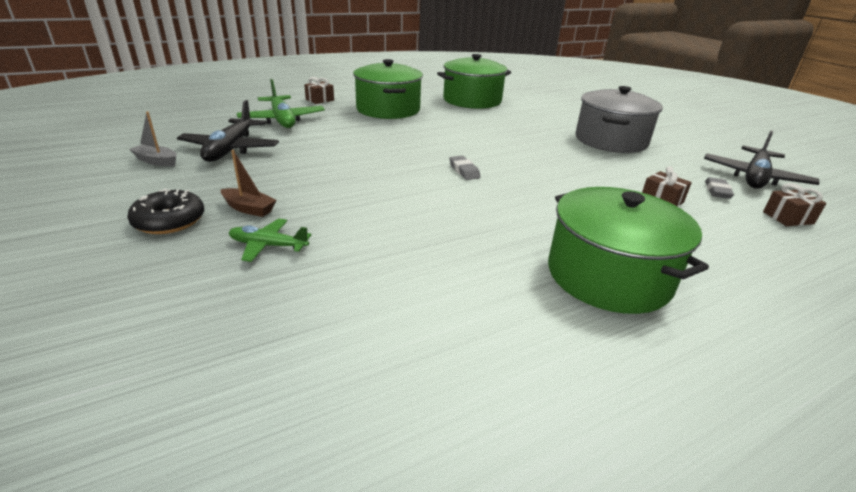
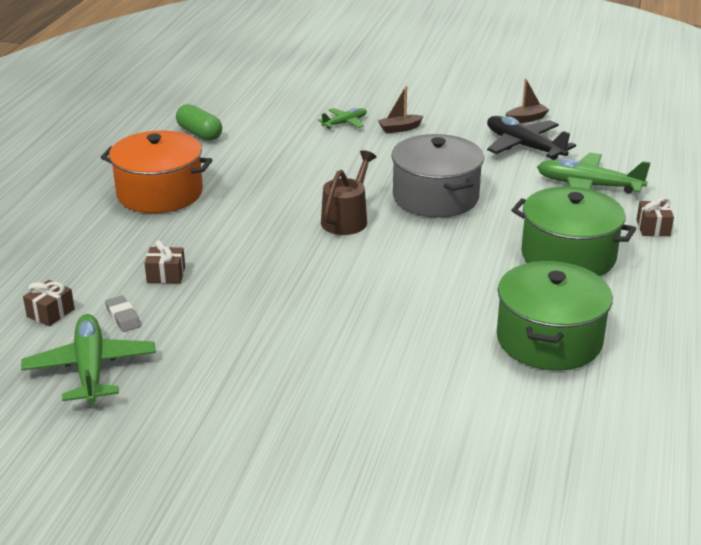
camera: 135 degrees right, 0 degrees up
black donut [127,188,204,234] -> none
grey boat [129,112,177,167] -> brown boat [505,78,549,123]
grey eraser [449,156,481,180] -> brown watering can [321,150,376,235]
green pot [548,187,709,314] -> orange pot [101,131,212,213]
grey pot [575,86,663,153] -> grey pot moved to [391,134,484,218]
black plane [704,131,819,189] -> green plane [21,314,156,404]
none -> green capsule [176,104,222,141]

